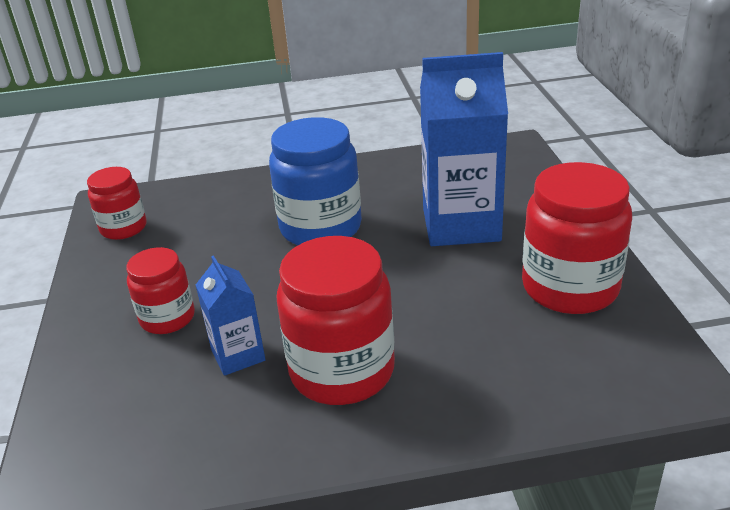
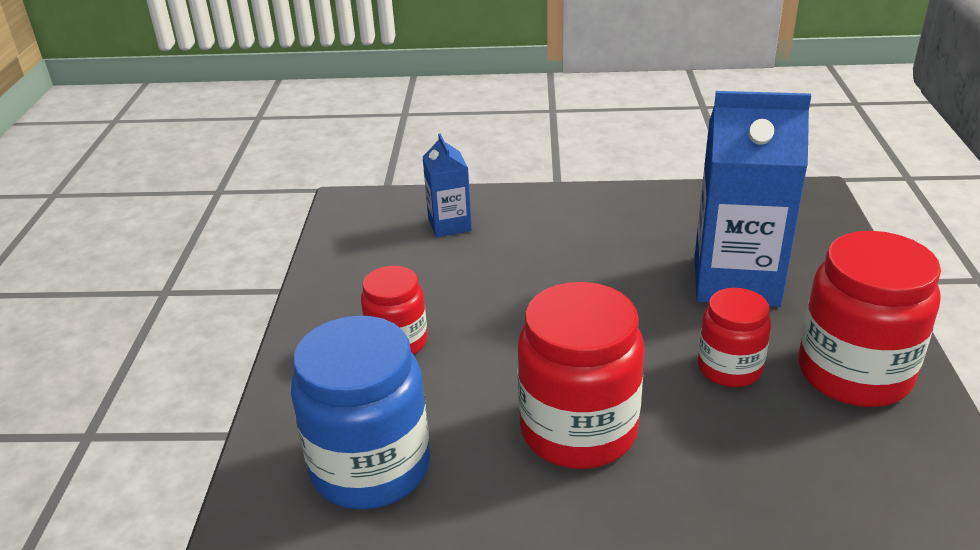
camera: 10 degrees right, 0 degrees up
red jar [87,167,146,240] -> red jar moved to [698,288,771,387]
blue carton [196,255,266,376] -> blue carton moved to [423,133,472,237]
blue jar [269,117,362,245] -> blue jar moved to [291,316,430,509]

